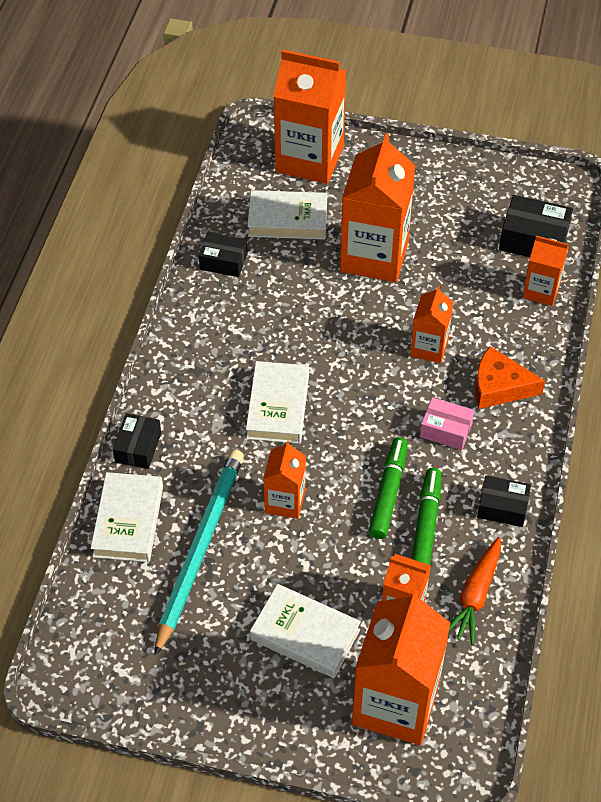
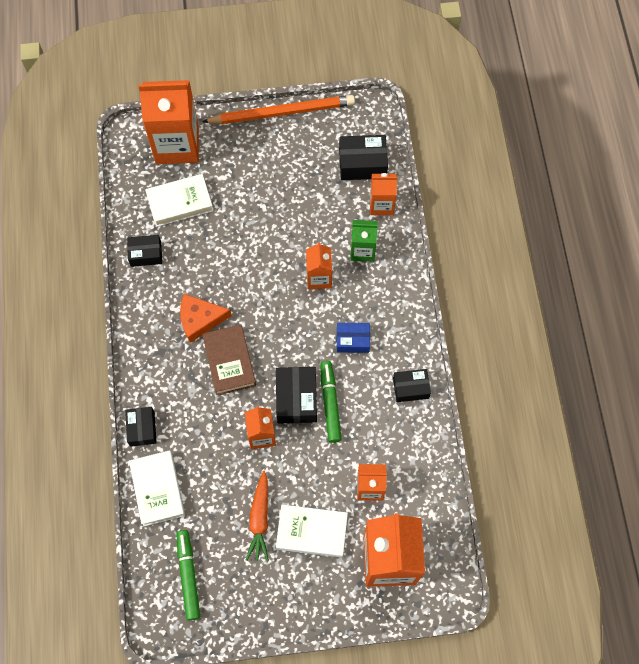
camera: 20 degrees left, 15 degrees up
turquoise pencil [154,449,244,656] -> none
white book [246,361,309,444] -> brown book [202,325,256,395]
orange carton [340,133,416,282] -> none
green marker [412,468,441,565] -> green marker moved to [176,530,200,620]
pink box [420,397,474,450] -> blue box [337,323,370,353]
orange carrot [449,537,501,645] -> orange carrot moved to [246,471,269,562]
orange cheese [475,346,545,409] -> orange cheese moved to [180,294,232,343]
none -> orange pencil [202,95,355,124]
none -> black box [276,367,317,424]
none -> green carton [351,220,378,262]

